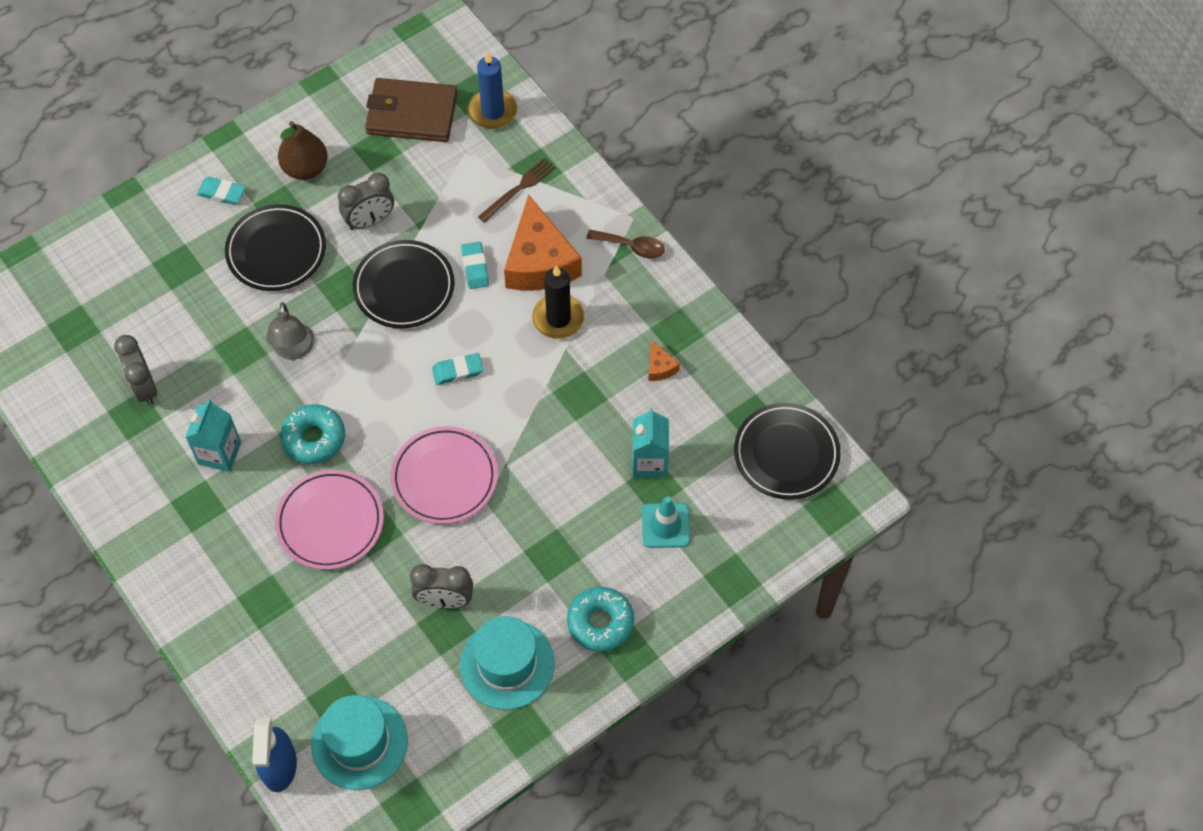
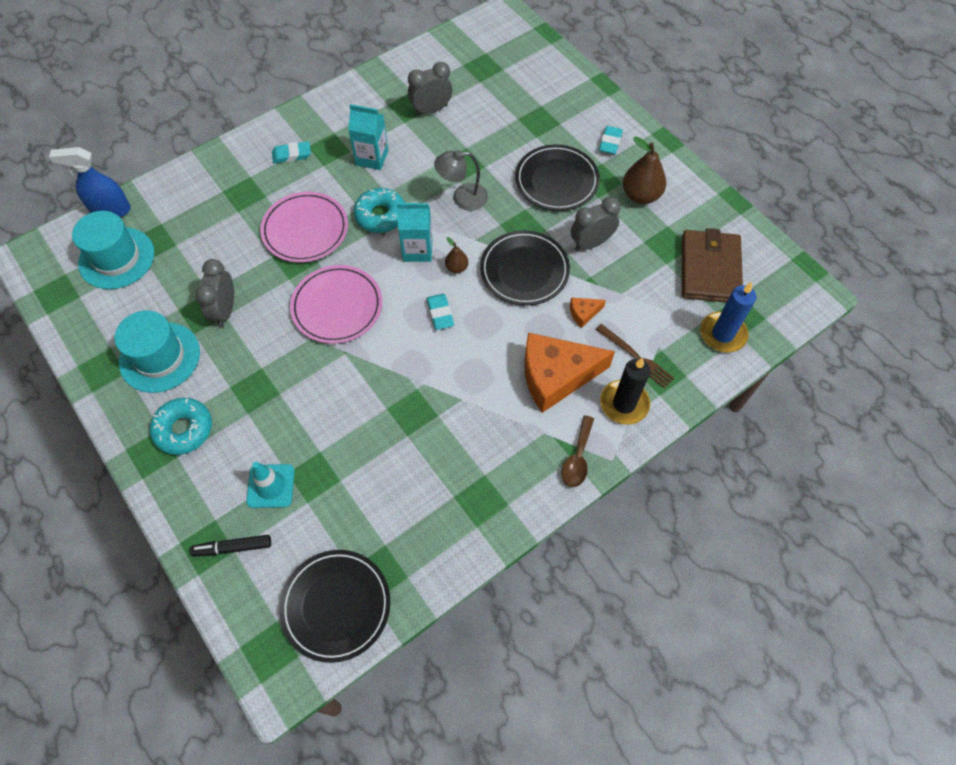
camera: 90 degrees right, 0 degrees up
grey clock [338,173,394,230] -> grey clock turned 90 degrees clockwise [571,197,621,251]
turquoise eraser [461,242,489,289] -> turquoise eraser moved to [272,141,311,164]
black candle [532,265,585,339] -> black candle moved to [600,357,650,425]
turquoise carton [632,408,669,478] -> turquoise carton moved to [397,202,432,262]
orange cheese [648,340,680,381] -> orange cheese moved to [570,298,606,328]
none -> black marker [190,535,271,557]
none -> brown pear [445,237,468,273]

